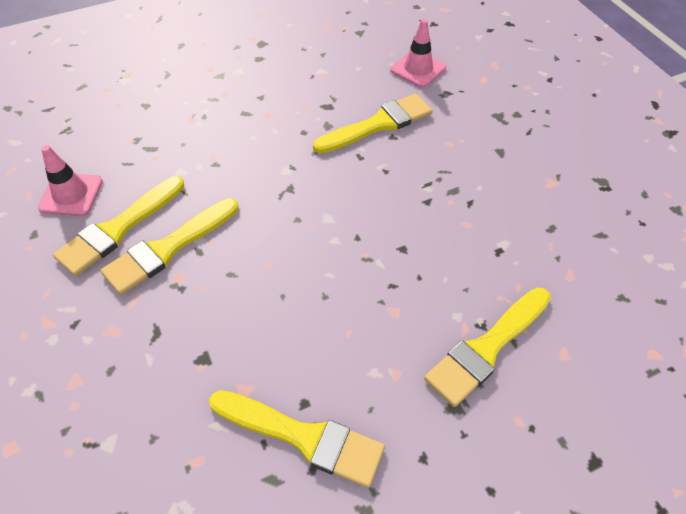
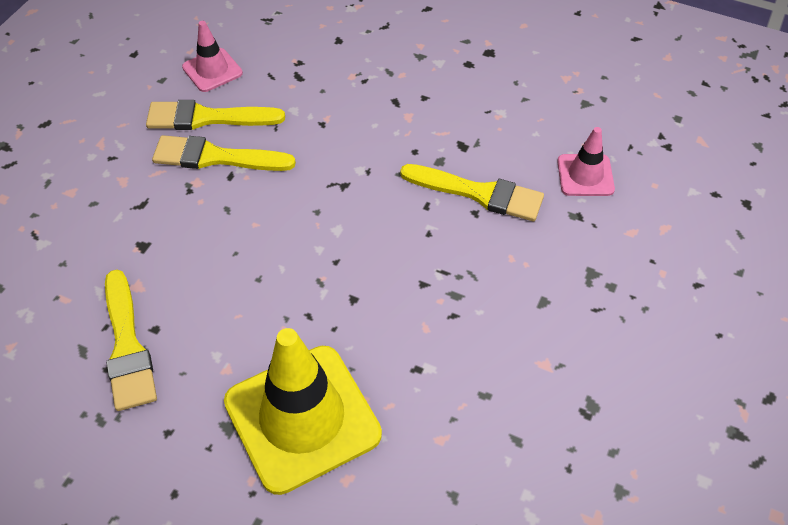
camera: 50 degrees right, 0 degrees up
yellow brush [424,288,551,407] -> yellow traffic cone [224,328,382,495]

